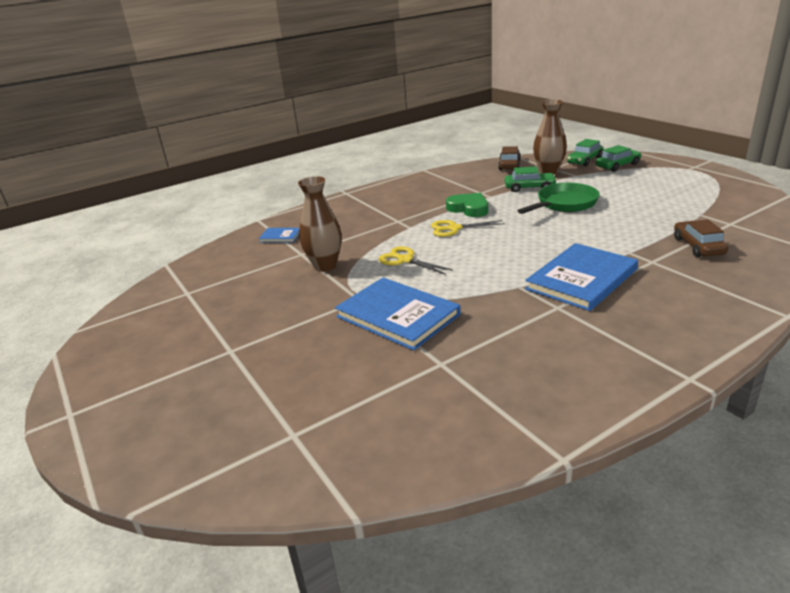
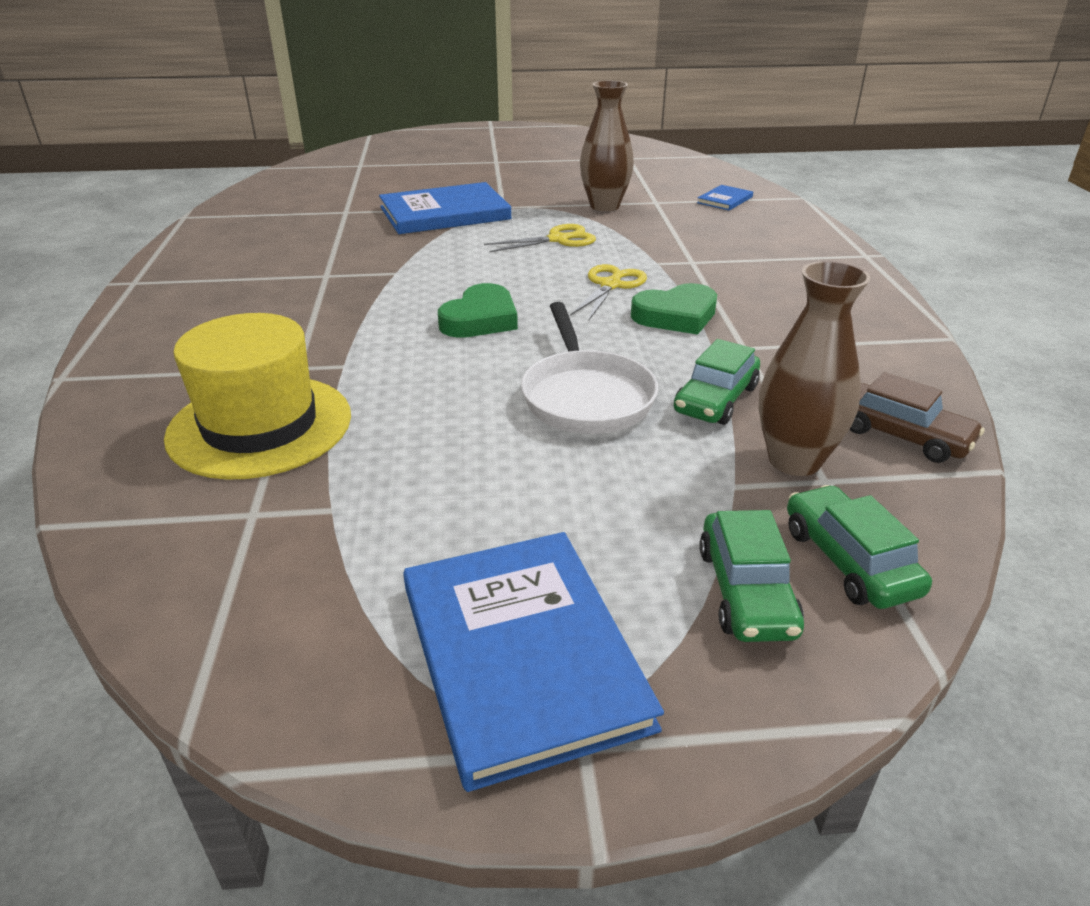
camera: 115 degrees right, 5 degrees up
green pan [518,183,599,214] -> white pan [521,302,658,434]
blue book [525,243,638,311] -> blue book moved to [403,532,664,792]
brown car [674,220,728,257] -> yellow hat [164,313,351,480]
none -> green heart [438,283,518,338]

